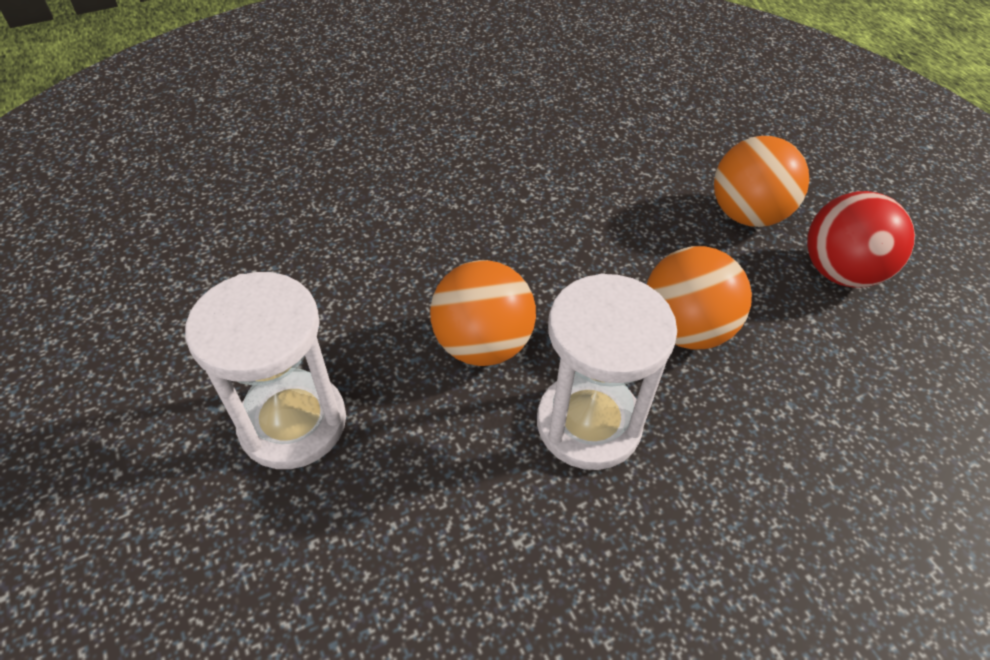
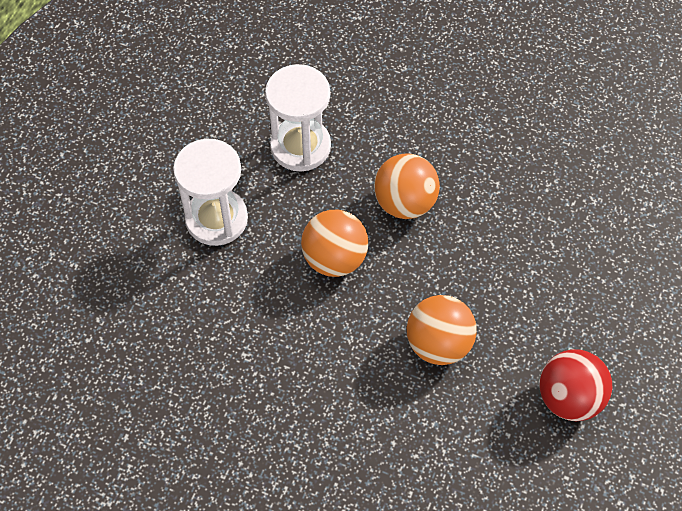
camera: 50 degrees right, 10 degrees up
white hourglass [537,273,677,470] -> white hourglass moved to [265,64,331,172]
orange ball [714,136,809,227] -> orange ball moved to [374,153,440,219]

